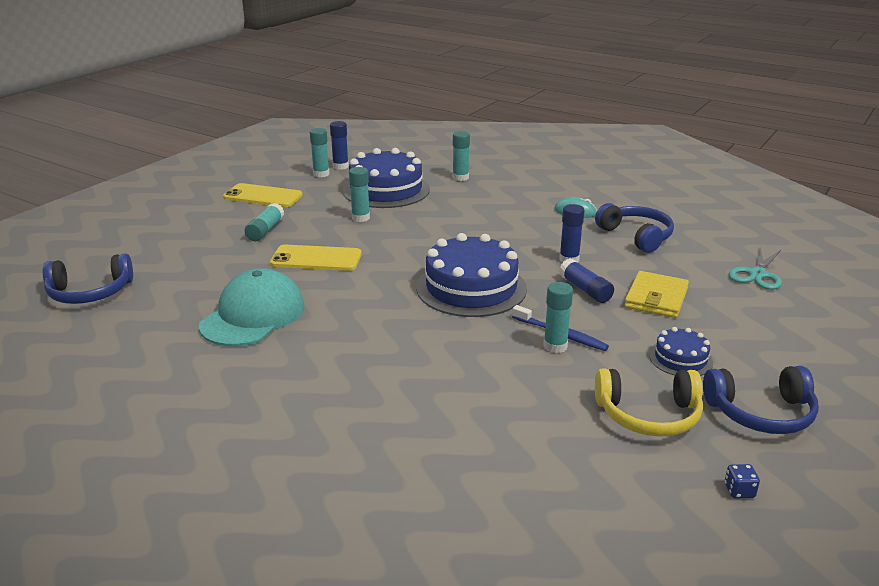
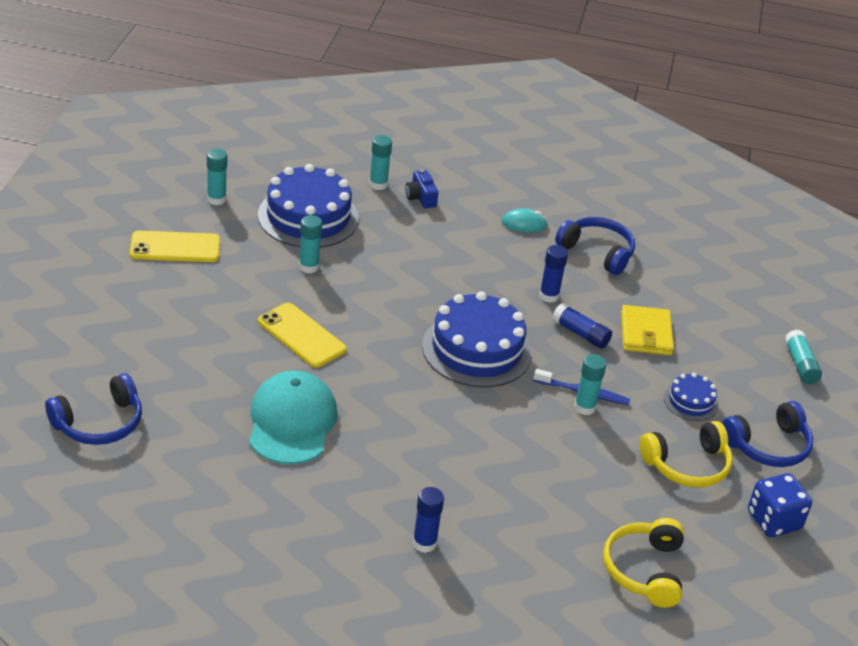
camera: 25 degrees left, 10 degrees up
turquoise glue stick [245,203,284,241] -> turquoise glue stick moved to [785,330,822,384]
yellow phone [270,245,362,271] -> yellow phone turned 60 degrees clockwise [258,303,347,368]
blue glue stick [330,121,349,170] -> blue glue stick moved to [413,487,444,553]
blue dice [724,464,760,499] -> blue dice [748,473,812,537], size x2.27
turquoise scissors [729,248,782,290] -> none
none -> blue camera [405,169,438,208]
none -> yellow headphones [603,518,684,608]

